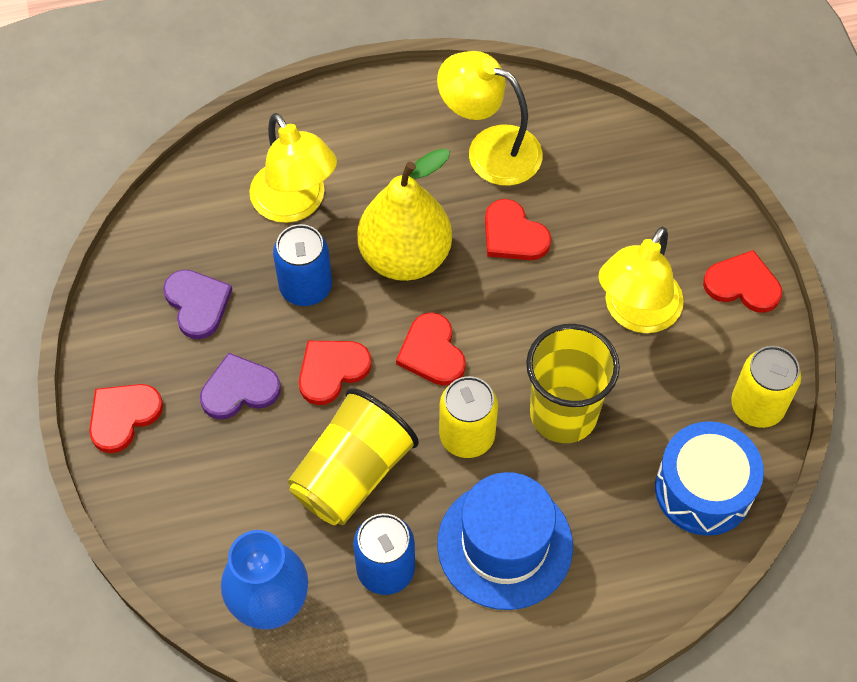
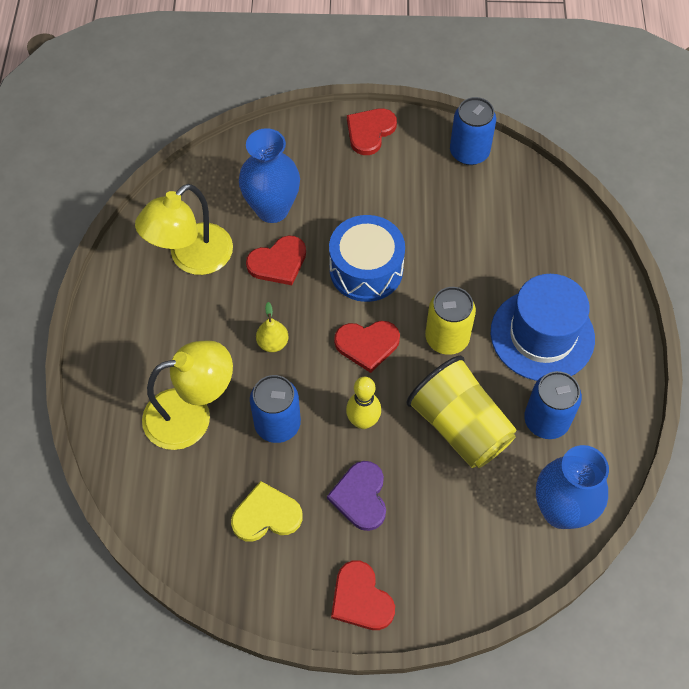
camera: 75 degrees left, 0 degrees up
purple heart [163,270,232,339] -> yellow heart [231,481,303,542]
red heart [299,341,372,405] -> yellow bowling pin [346,377,381,429]
yellow pear [357,148,452,281] -> yellow pear [256,302,289,352], size x0.41
yellow cup [526,324,620,443] -> none
yellow lamp [598,227,684,333] -> none
blue drum [655,421,764,536] -> blue drum moved to [329,215,405,302]
yellow can [731,346,801,428] -> blue can [450,97,496,165]
none -> blue vase [239,128,300,223]

